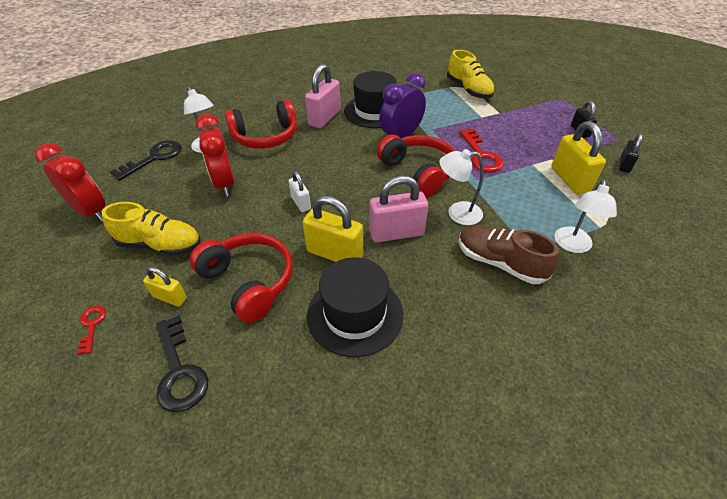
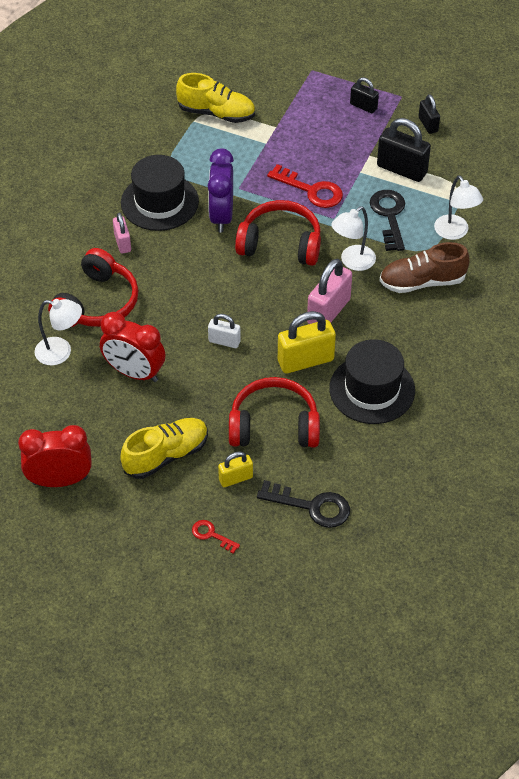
camera: 45 degrees left, 5 degrees up
black key [110,140,182,181] -> black key moved to [370,190,405,251]
pink padlock [305,64,341,128] -> pink padlock [113,213,131,254], size x0.57
yellow padlock [551,121,606,194] -> black padlock [377,118,431,182]

